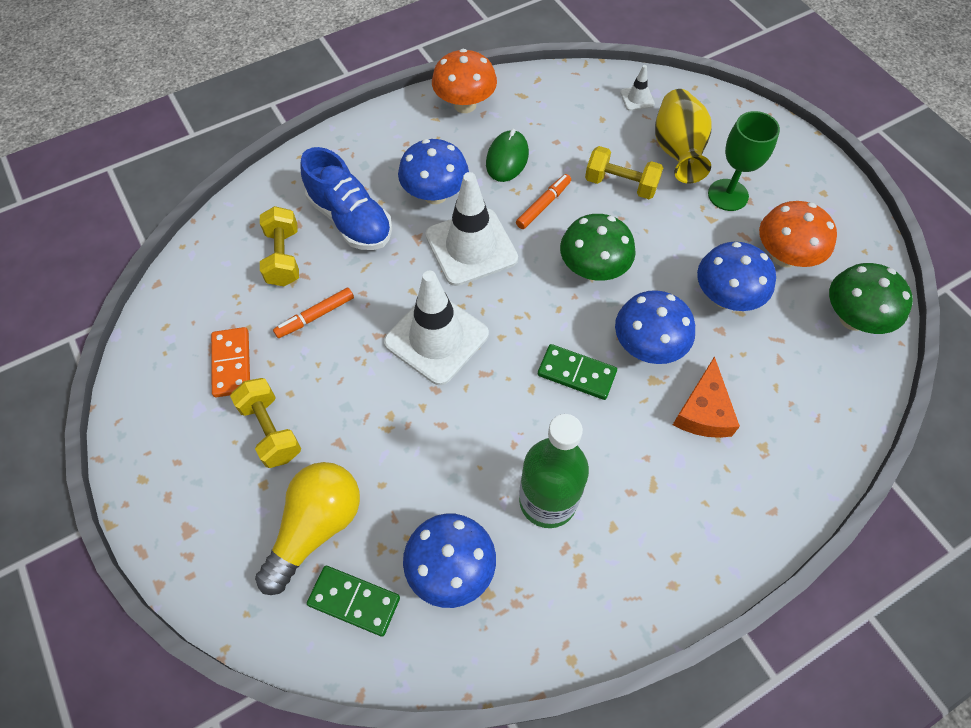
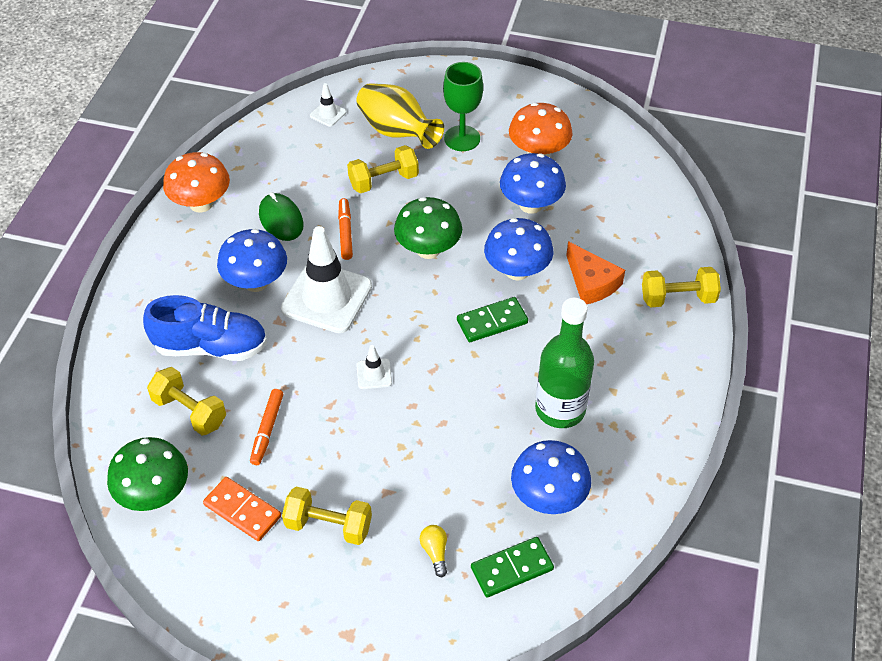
camera: 45 degrees left, 10 degrees down
yellow light bulb [255,462,360,595] -> yellow light bulb [420,525,447,577], size x0.41
white traffic cone [384,271,489,385] -> white traffic cone [356,345,392,389], size x0.44
green mushroom [829,263,913,334] -> green mushroom moved to [107,437,188,511]
none -> yellow dumbbell [642,267,721,307]

